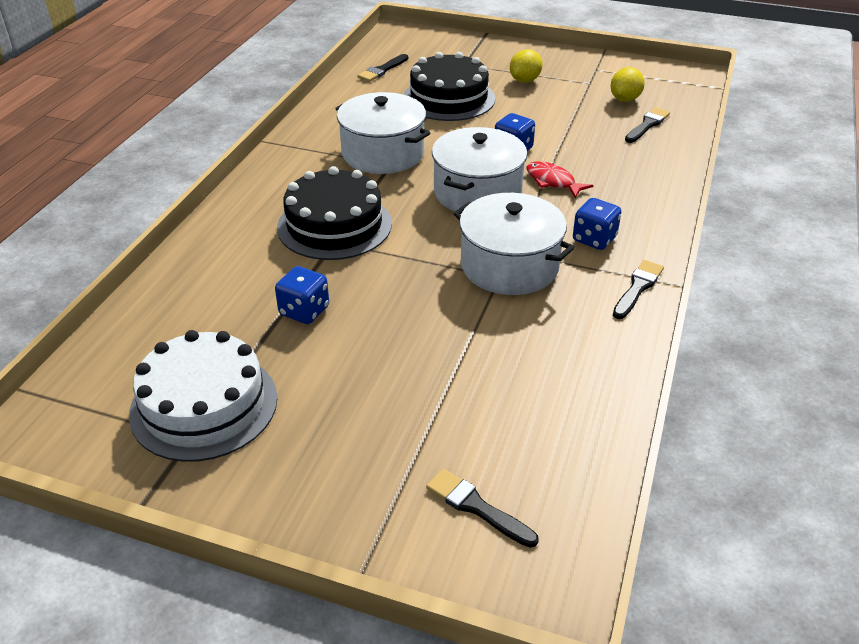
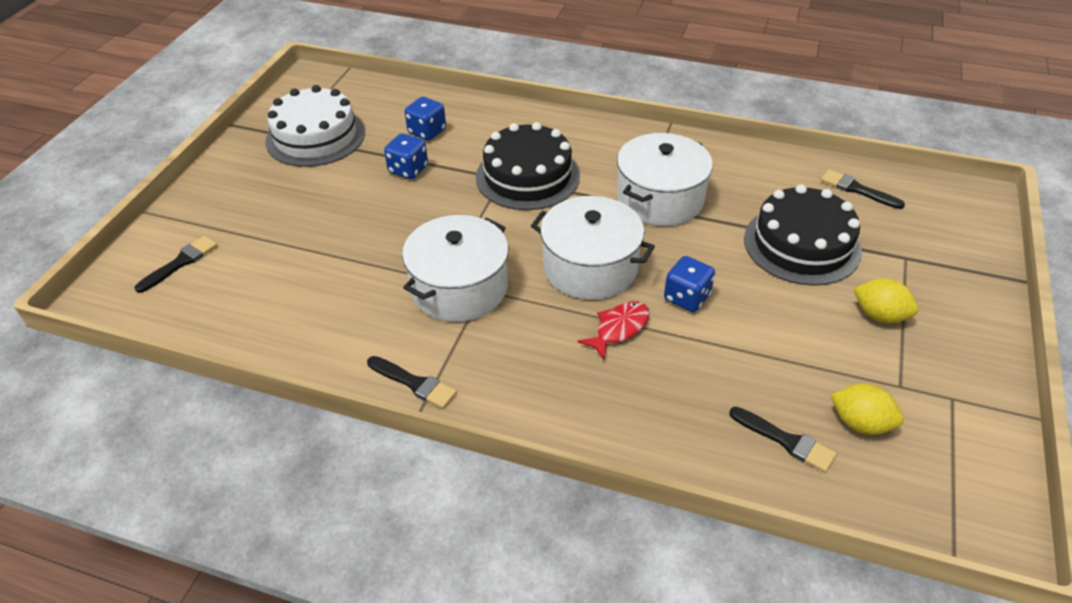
camera: 90 degrees right, 5 degrees up
blue dice [573,198,621,250] -> blue dice moved to [405,97,446,141]

